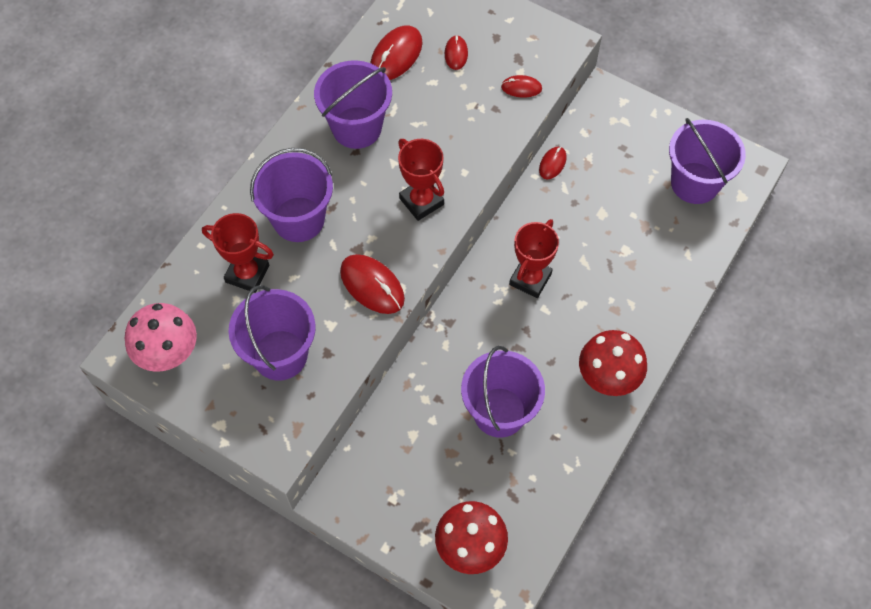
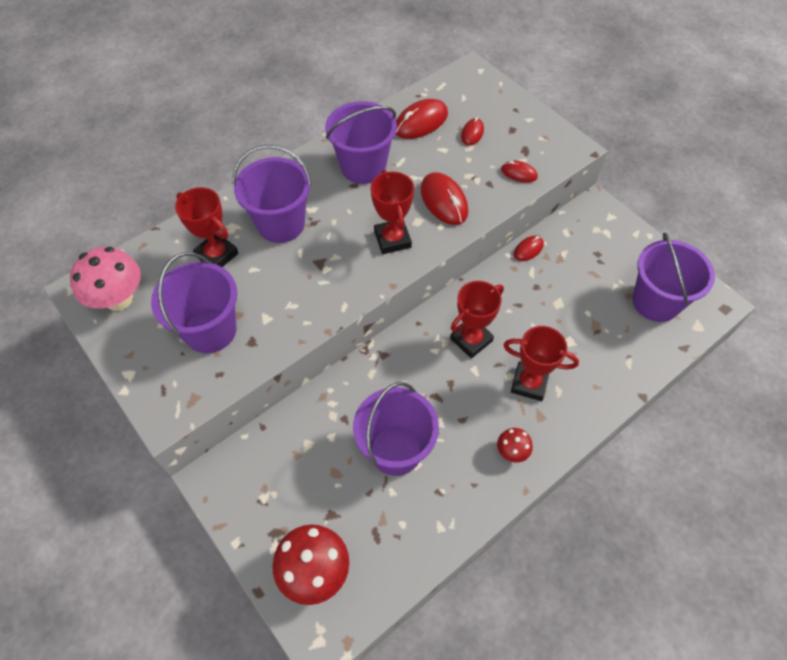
camera: 20 degrees right, 5 degrees down
red mouse [340,254,405,314] -> red mouse moved to [421,172,468,225]
red mushroom [579,330,647,396] -> red mushroom [497,428,533,463], size x0.52
none -> red trophy [503,326,579,401]

